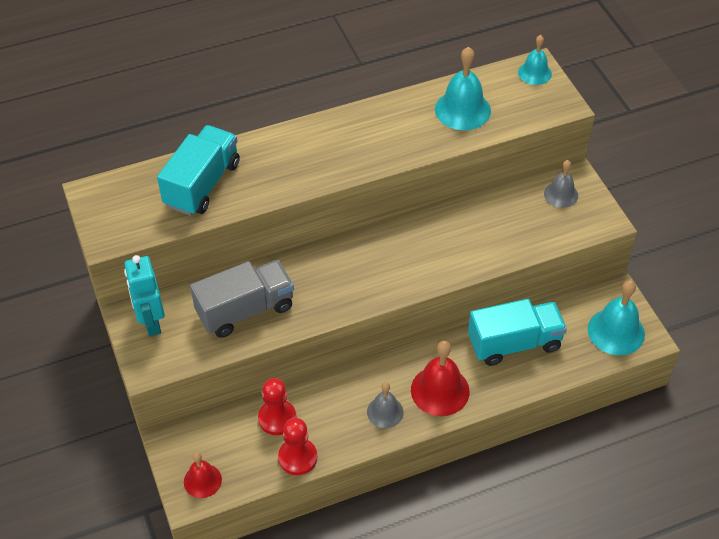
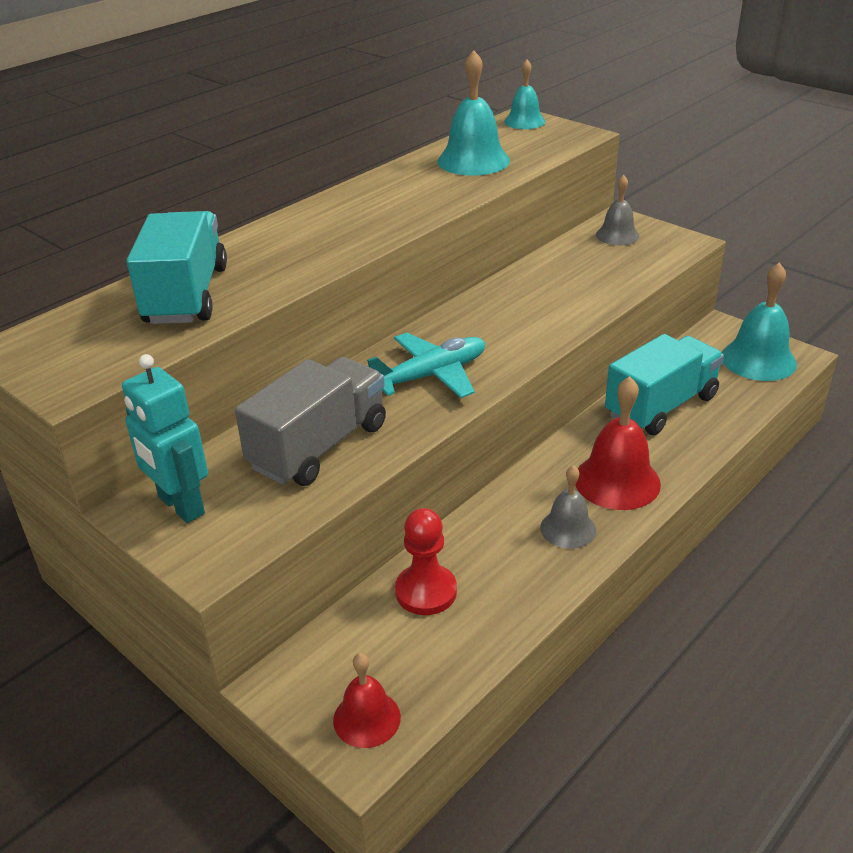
camera: 25 degrees left, 15 degrees down
red pawn [278,418,317,475] -> none
none -> turquoise plane [367,333,485,398]

